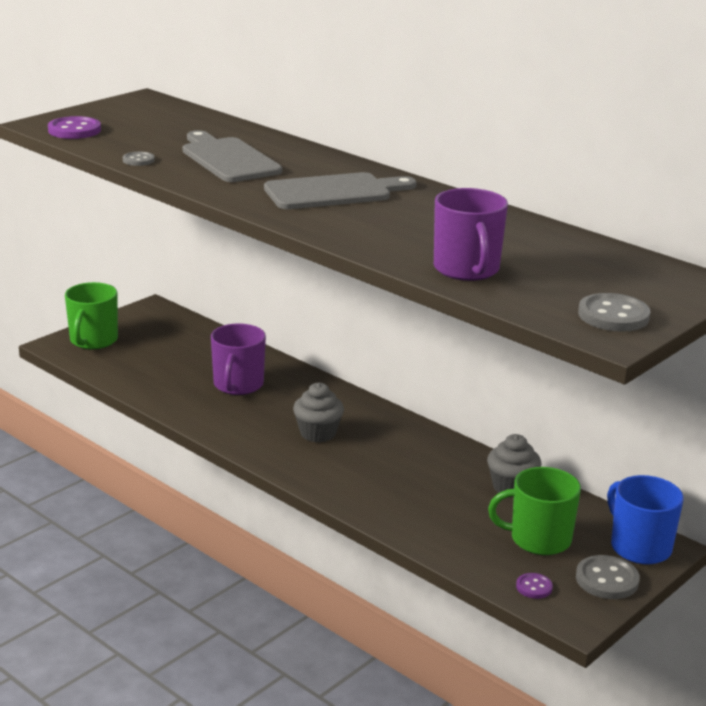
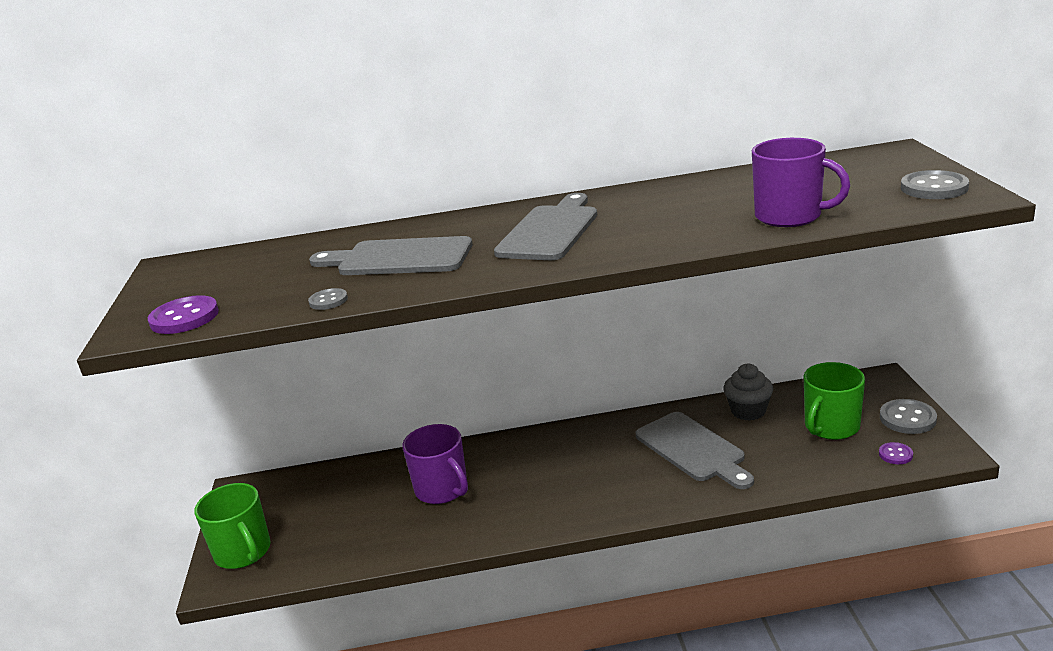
camera: 45 degrees left, 0 degrees up
grey cupcake [293,382,344,442] -> none
blue mug [607,475,684,565] -> none
none -> grey cutting board [635,412,754,489]

